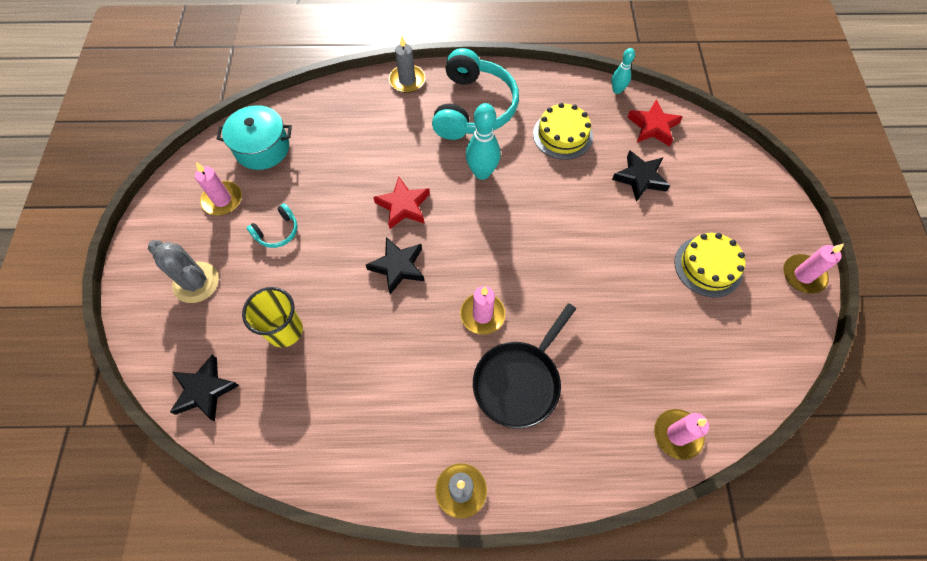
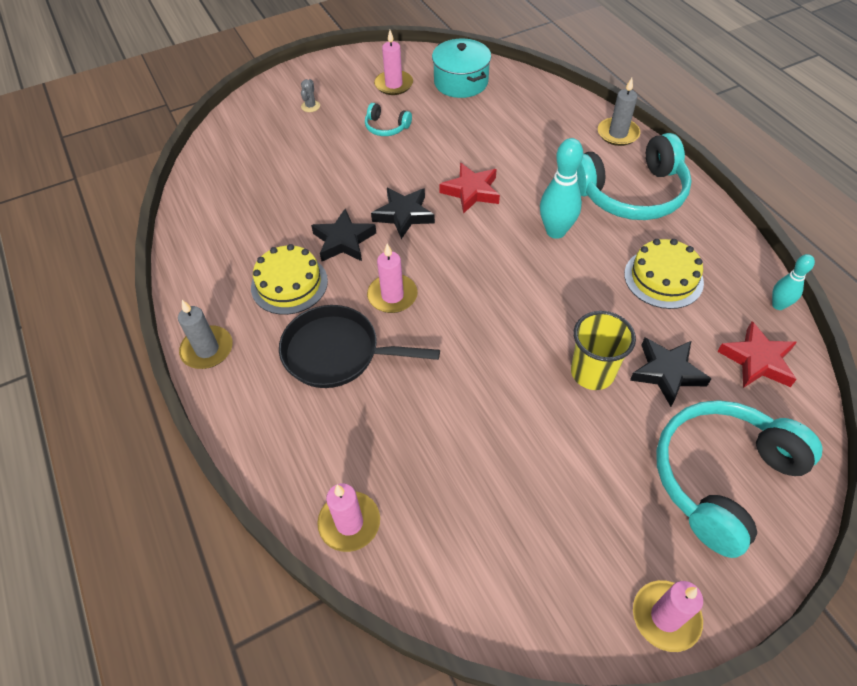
camera: 65 degrees right, 10 degrees down
grey cactus [148,240,219,303] -> grey cactus [301,79,320,112], size x0.47
black star [170,355,240,421] -> black star moved to [311,209,376,261]
yellow cup [242,287,303,347] -> yellow cup moved to [571,311,636,390]
yellow cake [674,233,745,298] -> yellow cake moved to [251,244,328,315]
none -> turquoise headphones [656,400,823,558]

